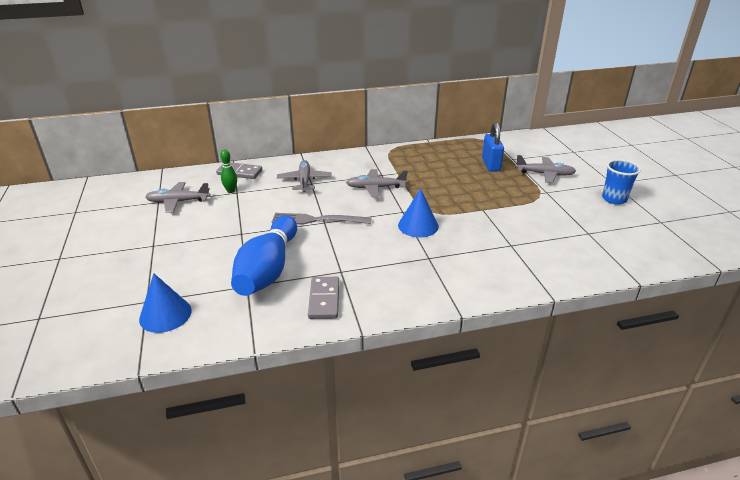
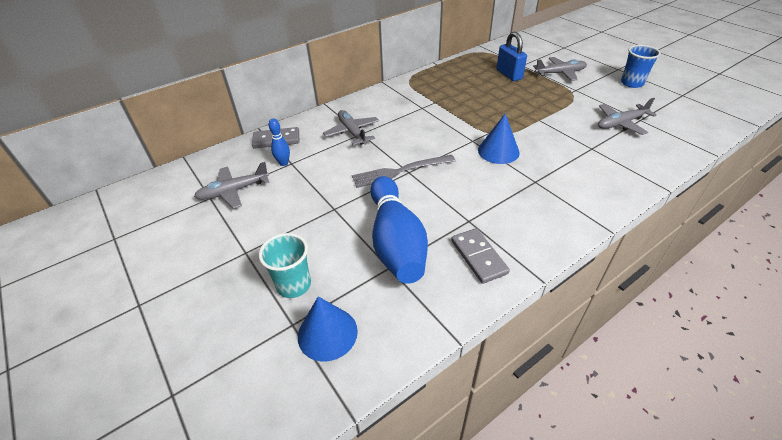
camera: 20 degrees left, 10 degrees up
green bowling pin [220,149,237,193] -> blue bowling pin [269,119,290,166]
grey plane [346,169,408,198] -> grey plane moved to [598,98,657,135]
none -> turquoise cup [259,233,311,298]

